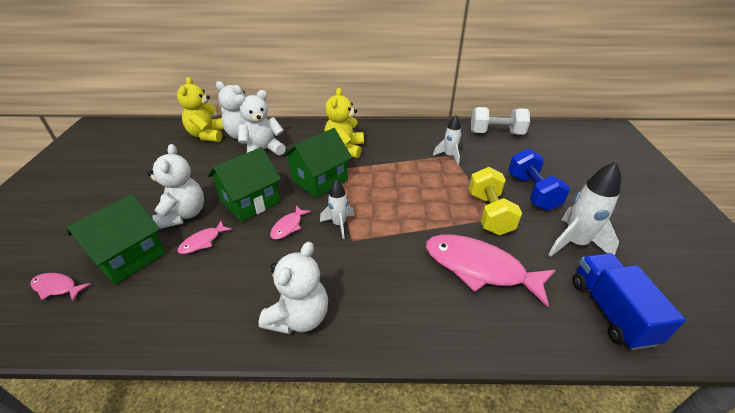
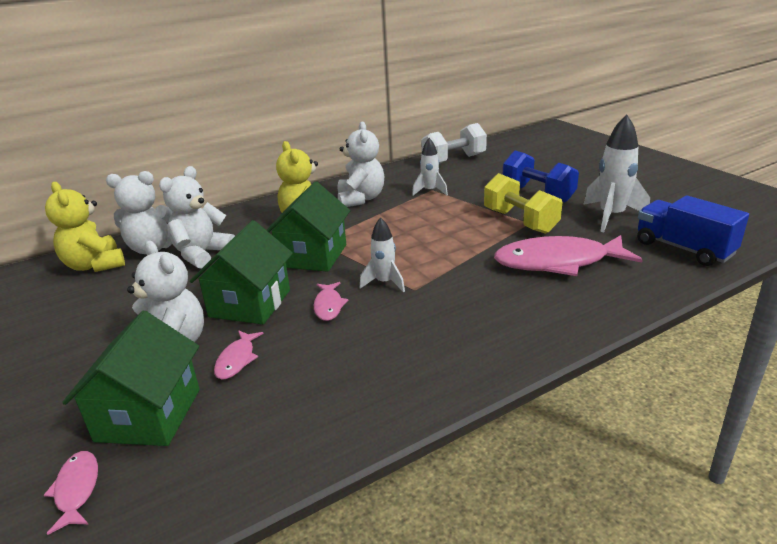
camera: 30 degrees left, 10 degrees down
pink fish [30,273,90,301] -> pink fish turned 90 degrees clockwise [44,451,98,535]
white teddy bear [259,242,328,334] -> white teddy bear moved to [338,122,384,207]

